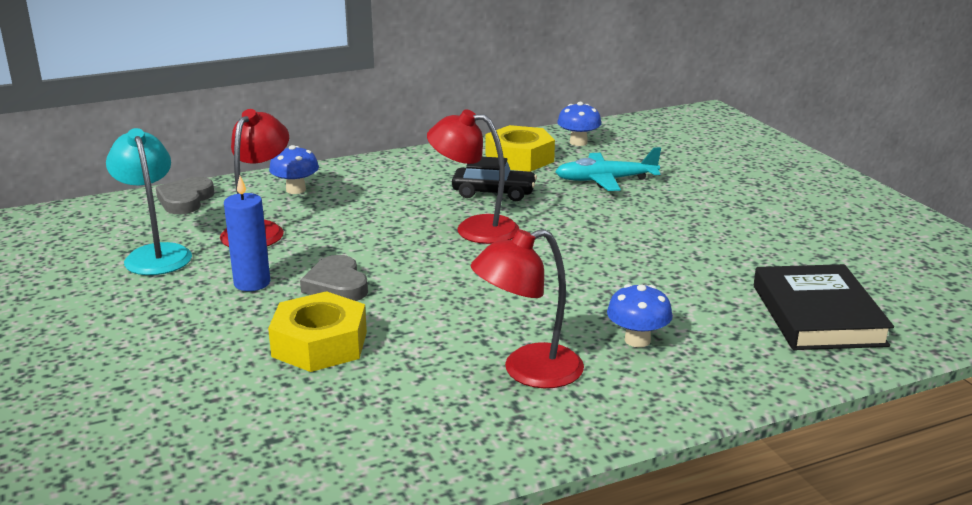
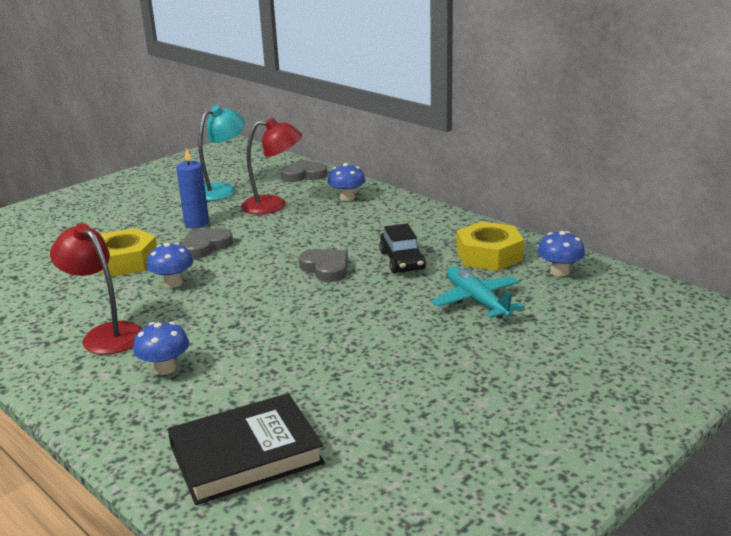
camera: 70 degrees right, 0 degrees up
red lamp [427,109,519,244] -> grey heart [299,249,348,282]
none -> blue mushroom [147,243,193,288]

